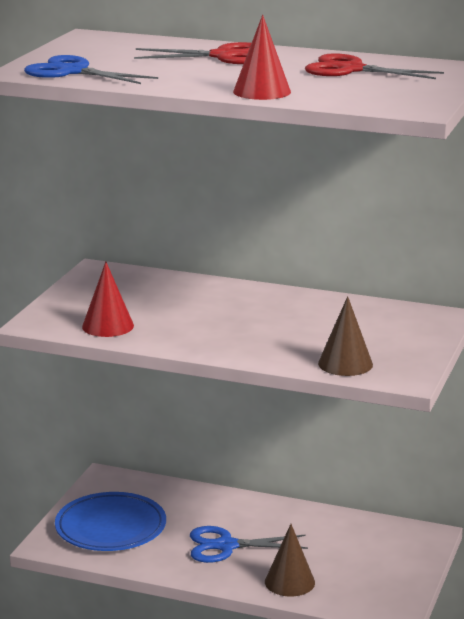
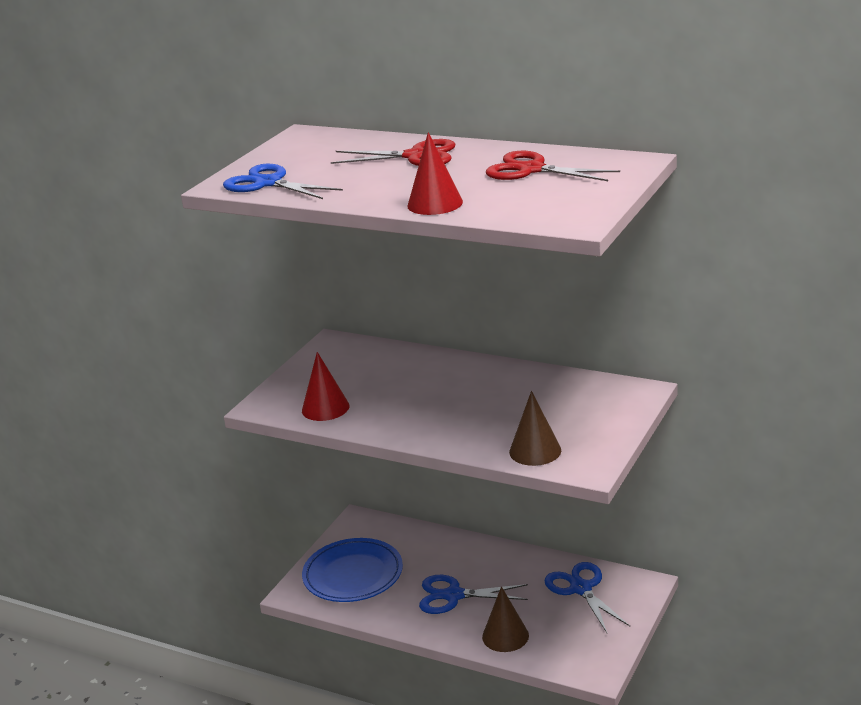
camera: 10 degrees right, 5 degrees up
none -> blue scissors [544,562,630,633]

